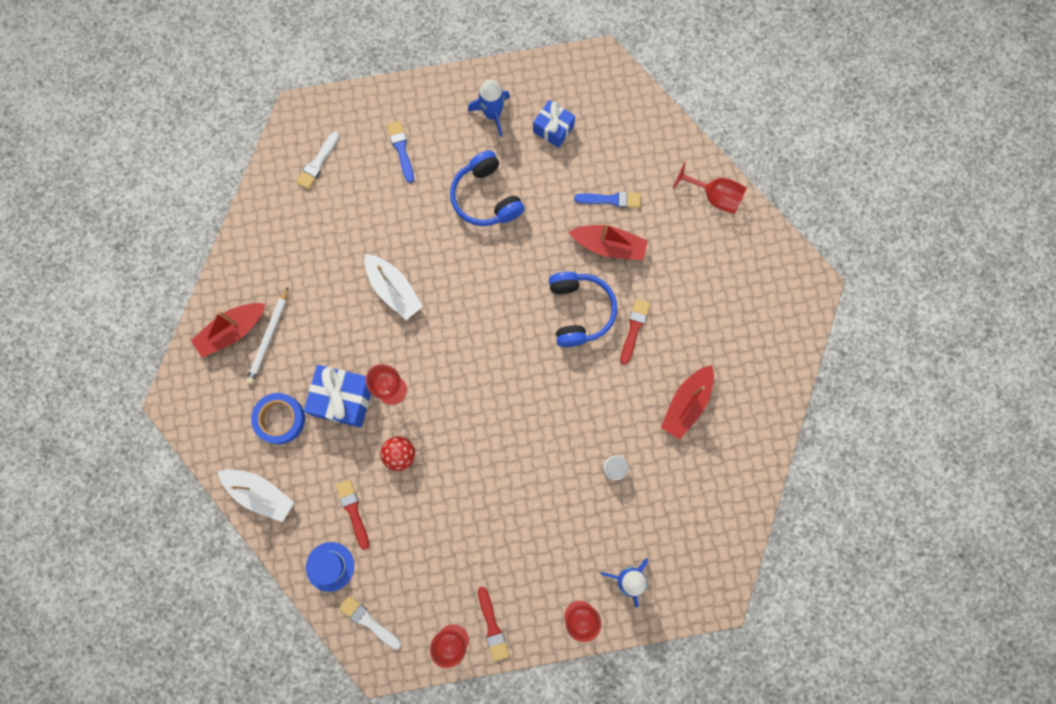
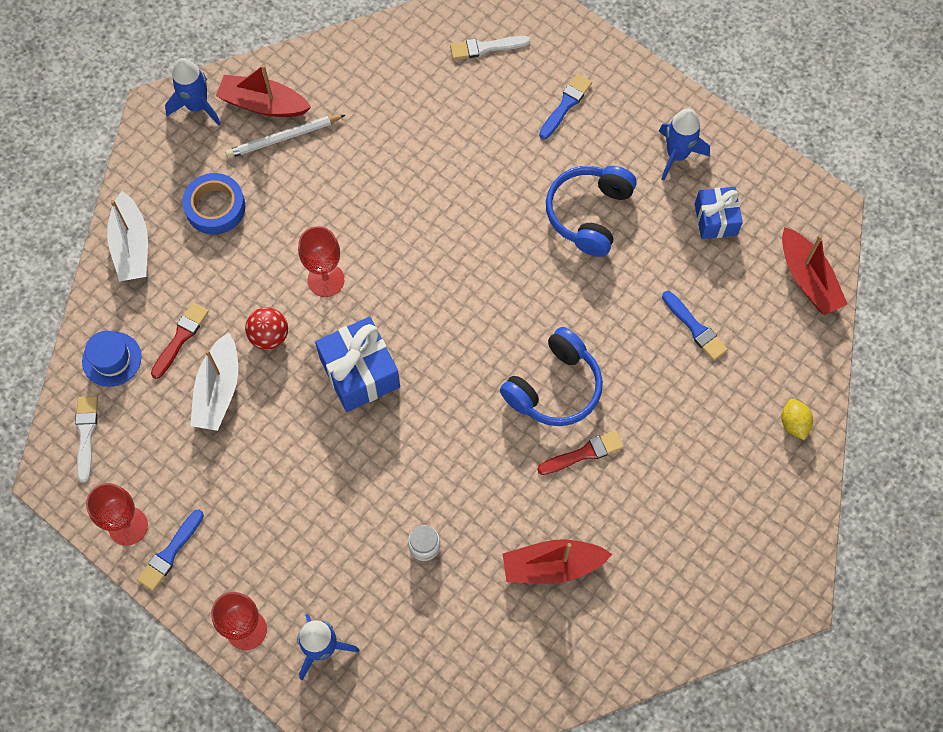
camera: 50 degrees right, 10 degrees down
blue gift [304,365,371,428] -> blue gift moved to [315,317,400,412]
white boat [364,254,423,320] -> white boat moved to [190,332,238,431]
red brush [478,587,509,662] -> blue brush [137,510,204,591]
red boat [568,223,648,260] -> red boat moved to [782,227,847,315]
red goblet [673,161,747,214] -> yellow lemon [781,399,813,440]
none -> blue rocket [165,58,221,125]

